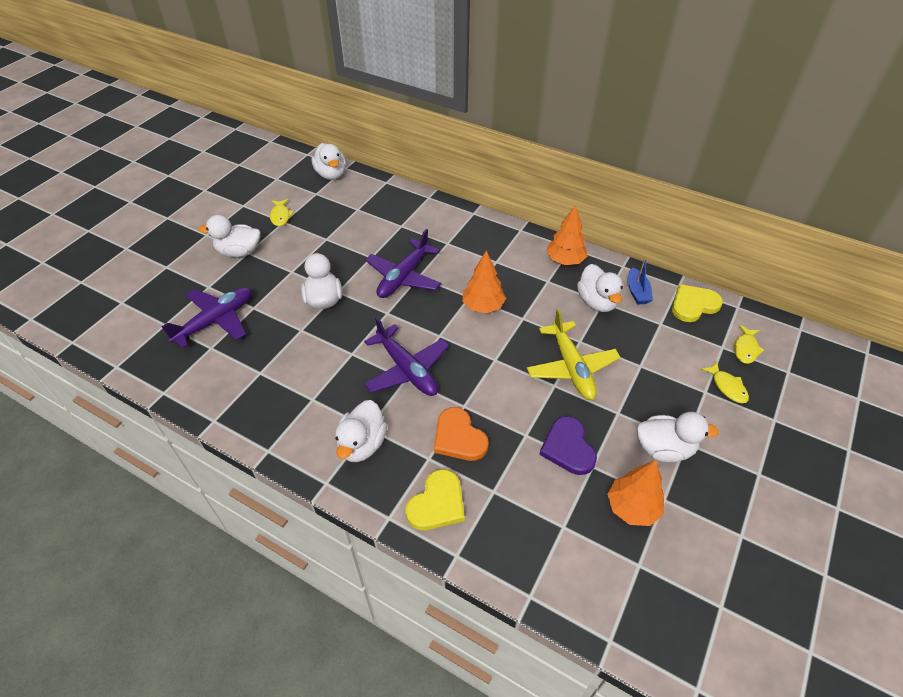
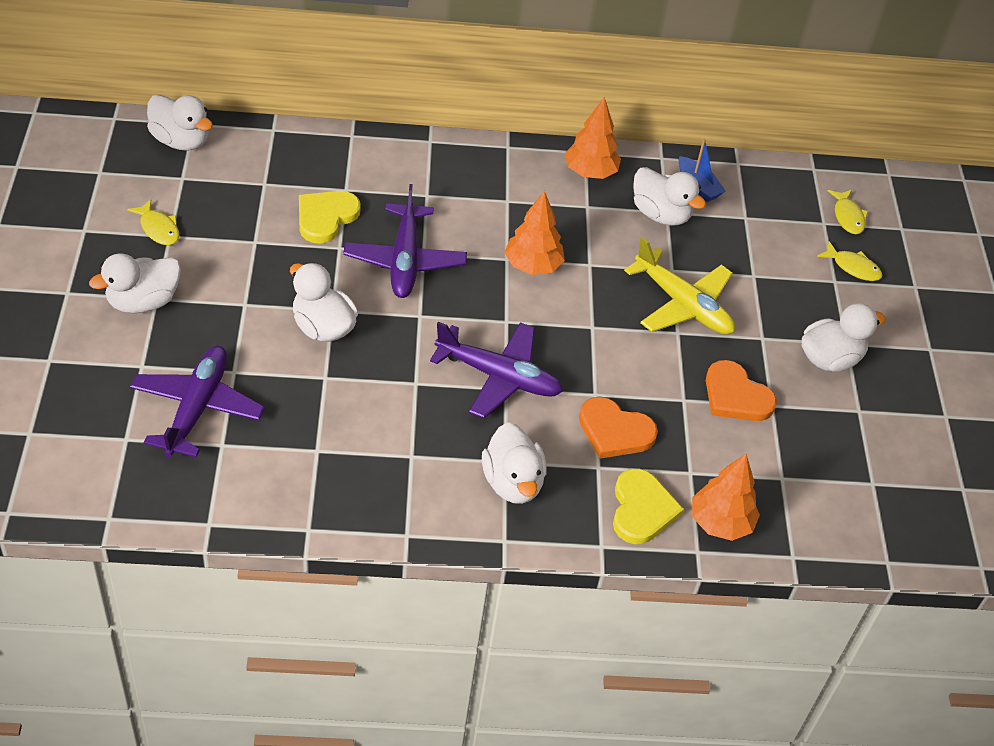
camera: 35 degrees left, 0 degrees up
purple heart [539,416,597,475] -> orange heart [706,360,777,421]
orange tree [607,460,664,526] -> orange tree moved to [692,454,760,541]
yellow heart [672,284,723,322] -> yellow heart moved to [299,191,361,244]

